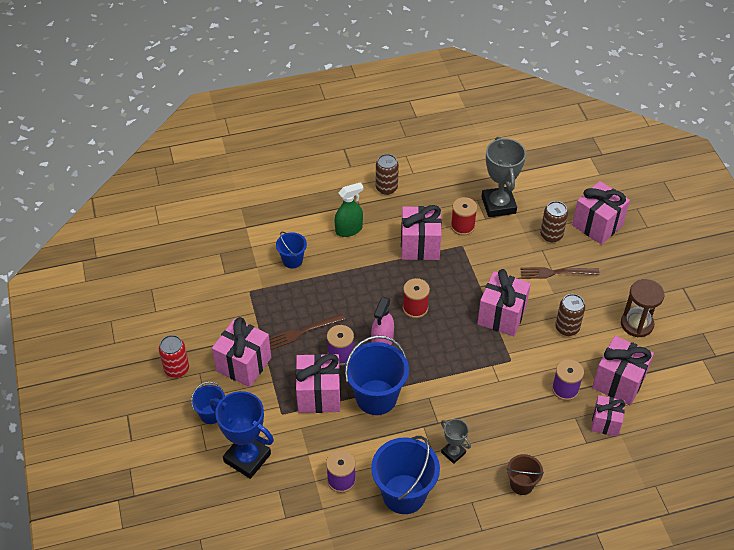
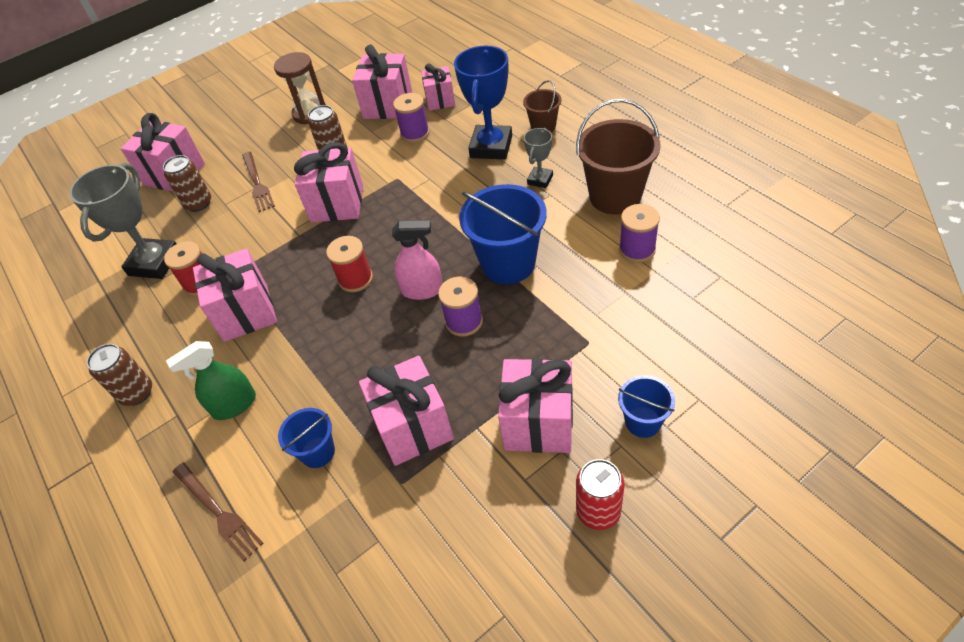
camera: 105 degrees left, 0 degrees up
blue trophy [210,391,274,479] -> blue trophy moved to [454,46,512,160]
brown fork [269,314,345,350] -> brown fork moved to [173,463,264,561]
pink gift [296,354,341,413] -> pink gift moved to [359,356,454,466]
green spray bottle [335,182,363,237] -> green spray bottle turned 75 degrees counterclockwise [166,341,256,420]
blue bucket [371,436,440,514] -> brown bucket [576,99,661,214]
grey trophy [482,137,526,217] -> grey trophy turned 45 degrees counterclockwise [69,163,177,279]

